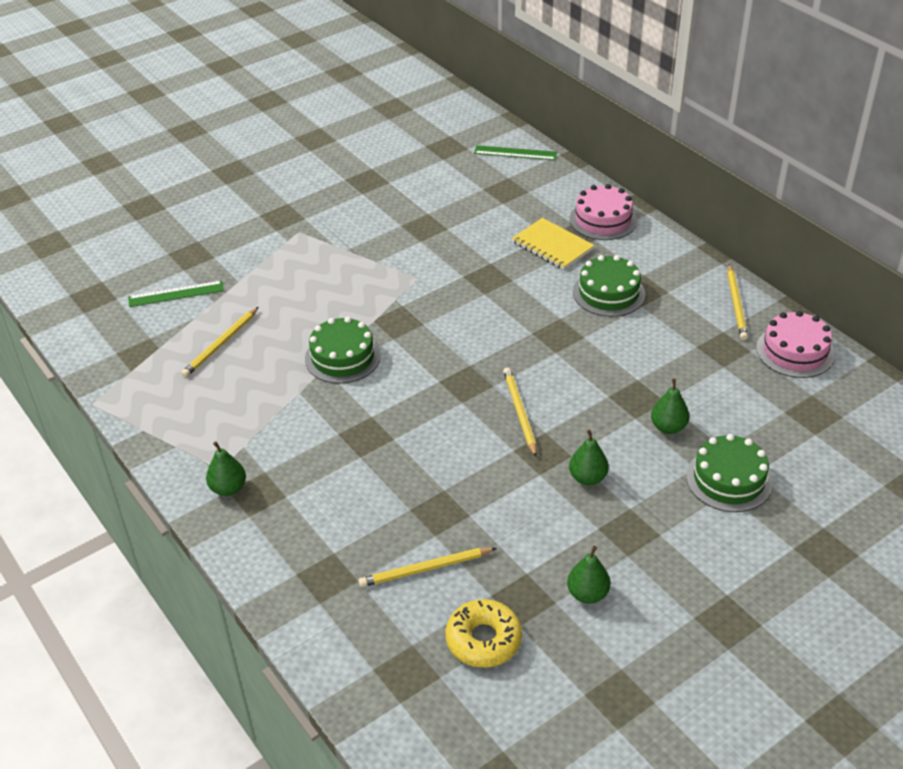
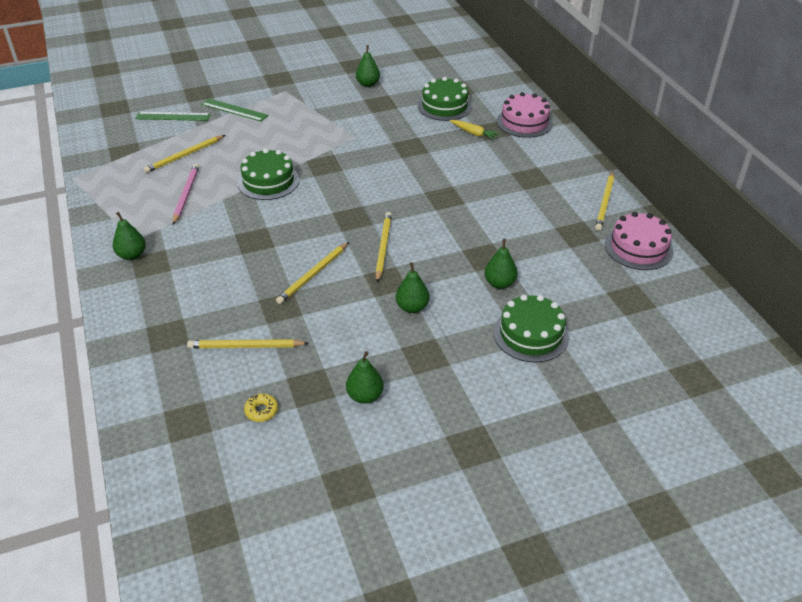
camera: 15 degrees right, 0 degrees up
yellow donut [446,599,522,668] -> yellow donut [244,394,278,422], size x0.51
green ruler [474,145,557,160] -> green ruler moved to [201,98,268,122]
yellow notebook [512,218,595,270] -> yellow carrot [450,120,500,140]
green cake [573,255,645,317] -> green cake moved to [418,77,472,121]
none -> pink pencil [173,164,199,225]
none -> yellow pencil [276,242,349,304]
none -> green pear [356,45,380,87]

